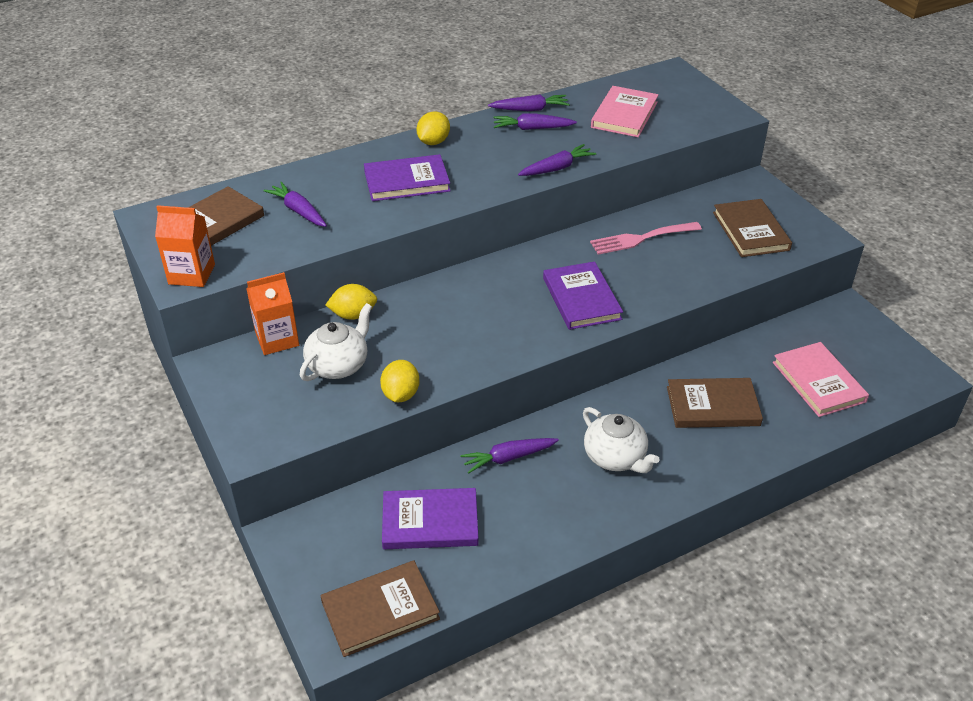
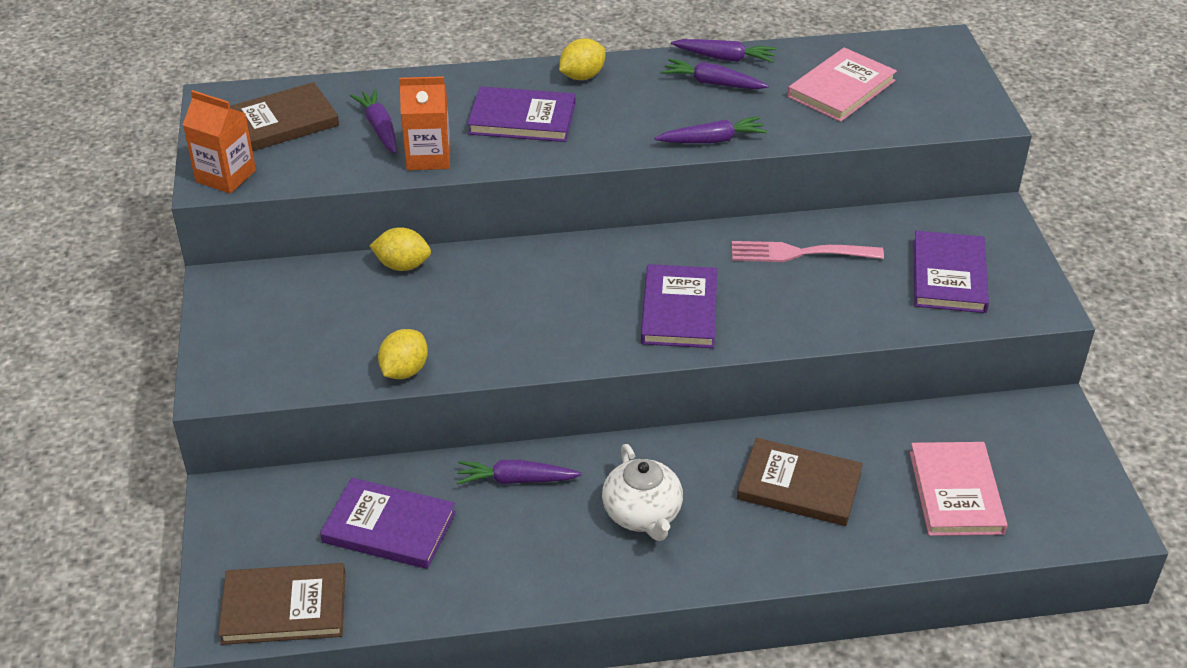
camera: 20 degrees right, 0 degrees up
orange carton [247,272,299,355] -> orange carton moved to [399,76,450,170]
white teapot [300,303,372,381] -> none
brown book [713,199,792,257] -> purple book [913,231,989,313]

